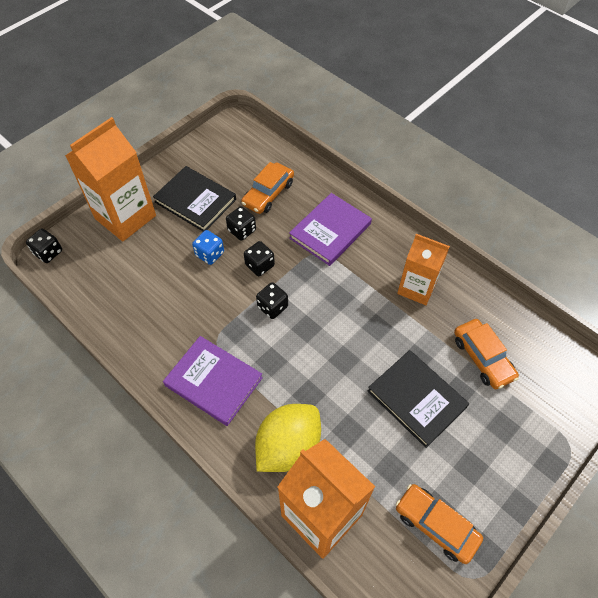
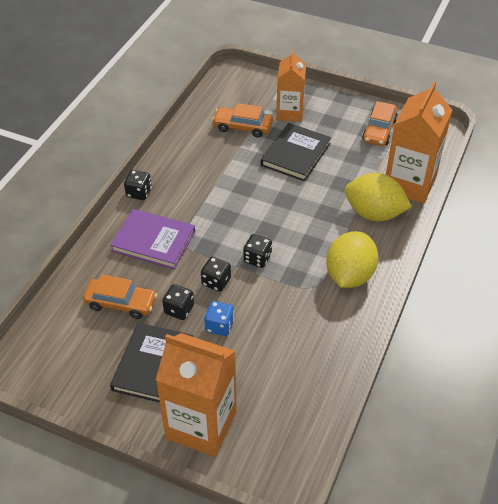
camera: 110 degrees left, 10 degrees down
black dice [26,229,62,263] -> black dice moved to [124,170,152,200]
purple book [163,336,263,426] -> yellow lemon [326,231,379,288]
orange carton [397,234,450,305] -> orange carton moved to [276,50,306,122]
orange car [454,319,519,389] -> orange car turned 120 degrees counterclockwise [212,103,273,138]

